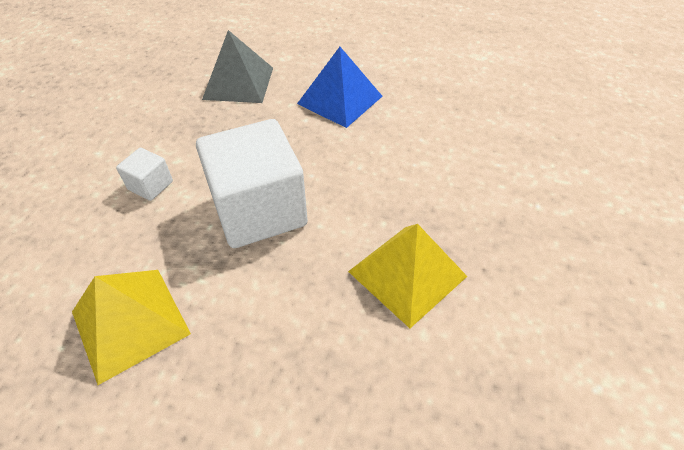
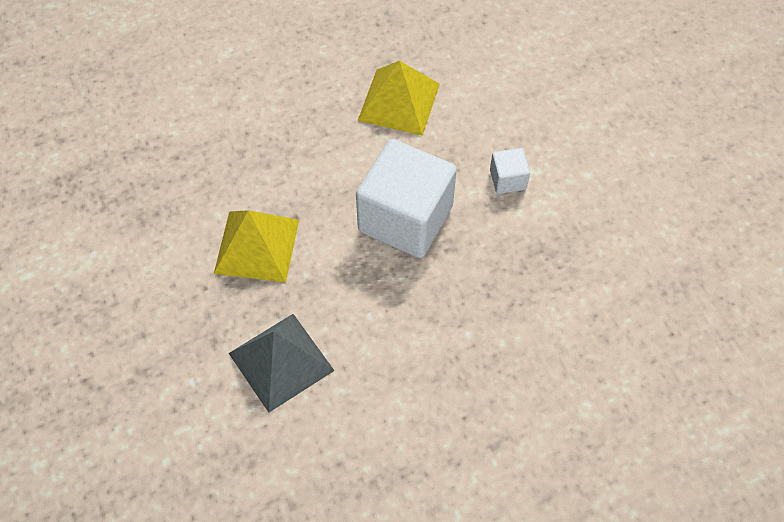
camera: 140 degrees right, 10 degrees up
grey pyramid [202,30,273,103] -> grey pyramid moved to [229,314,334,413]
blue pyramid [297,47,383,128] -> none

